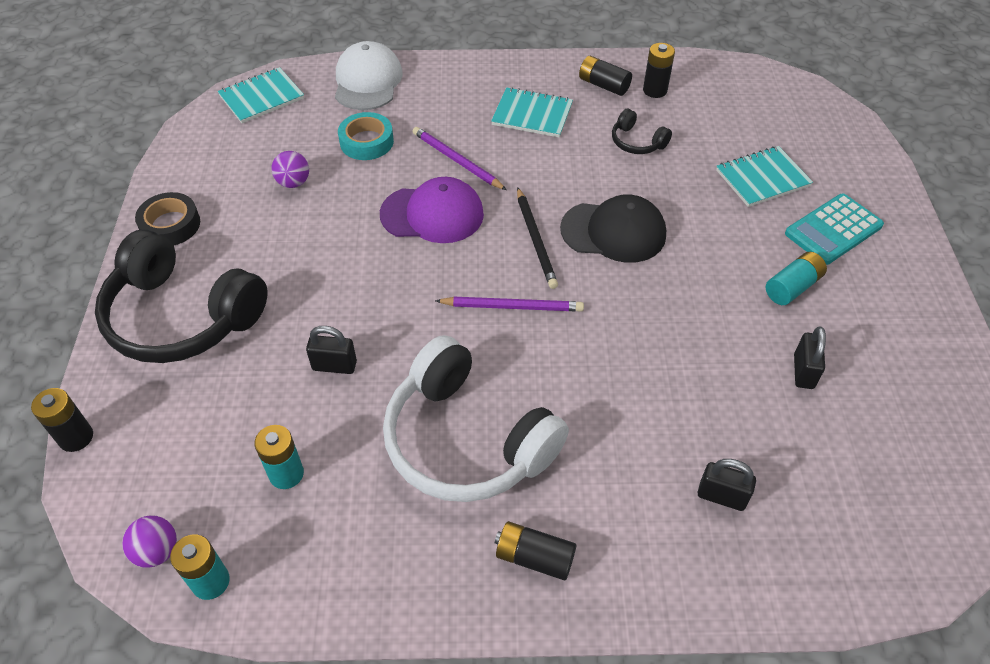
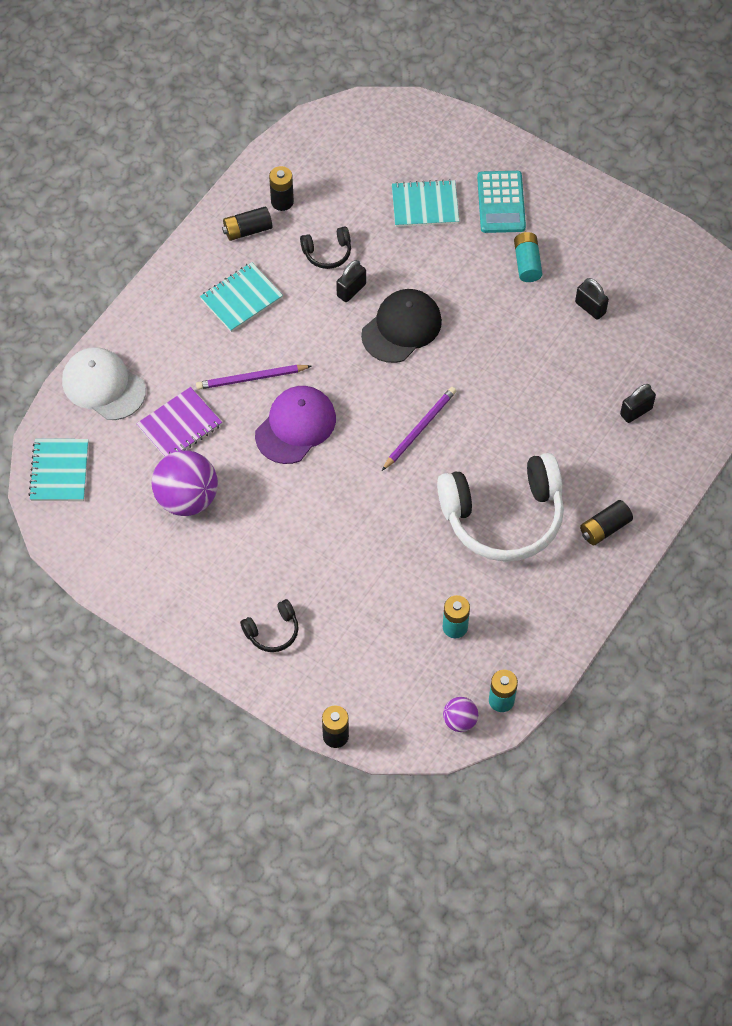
camera: 55 degrees left, 10 degrees up
black headphones [95,229,268,363] -> black headphones [240,599,299,652], size x0.43
black tape [135,192,200,245] -> none
purple ball [271,151,309,188] -> purple ball [152,450,218,516], size x1.96
black padlock [306,326,357,374] -> black padlock moved to [336,260,366,302]
turquoise tape [338,112,394,160] -> purple notebook [136,387,222,457]
black pencil [517,187,558,289] -> none
turquoise notebook [716,146,813,207] -> turquoise notebook turned 75 degrees clockwise [392,179,459,227]

